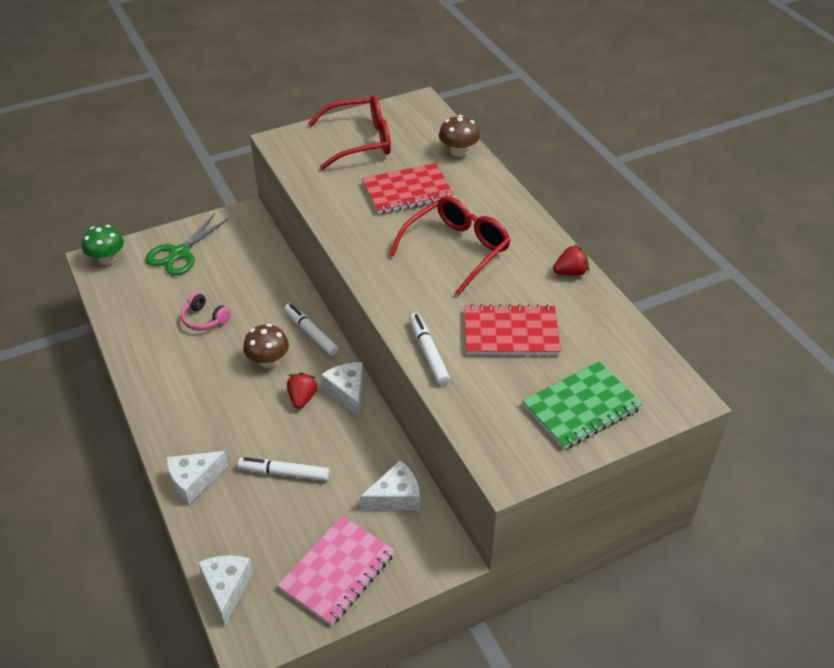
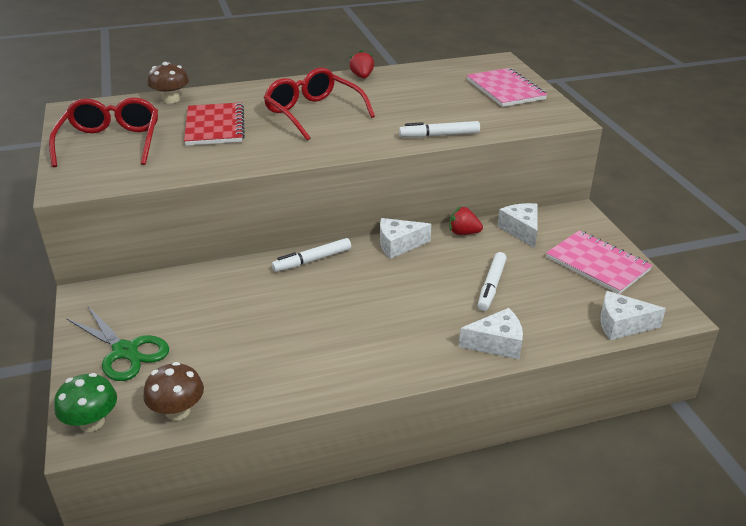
camera: 80 degrees left, 10 degrees down
white cheese [166,451,228,504] -> white cheese turned 75 degrees counterclockwise [459,308,523,359]
pink headphones [181,292,231,331] -> none
brown mushroom [243,324,289,368] -> brown mushroom moved to [143,362,204,421]
red strawberry [287,372,318,409] -> red strawberry moved to [450,207,483,235]
red notebook [464,304,561,355] -> none
green notebook [522,362,643,450] -> pink notebook [467,68,547,107]

